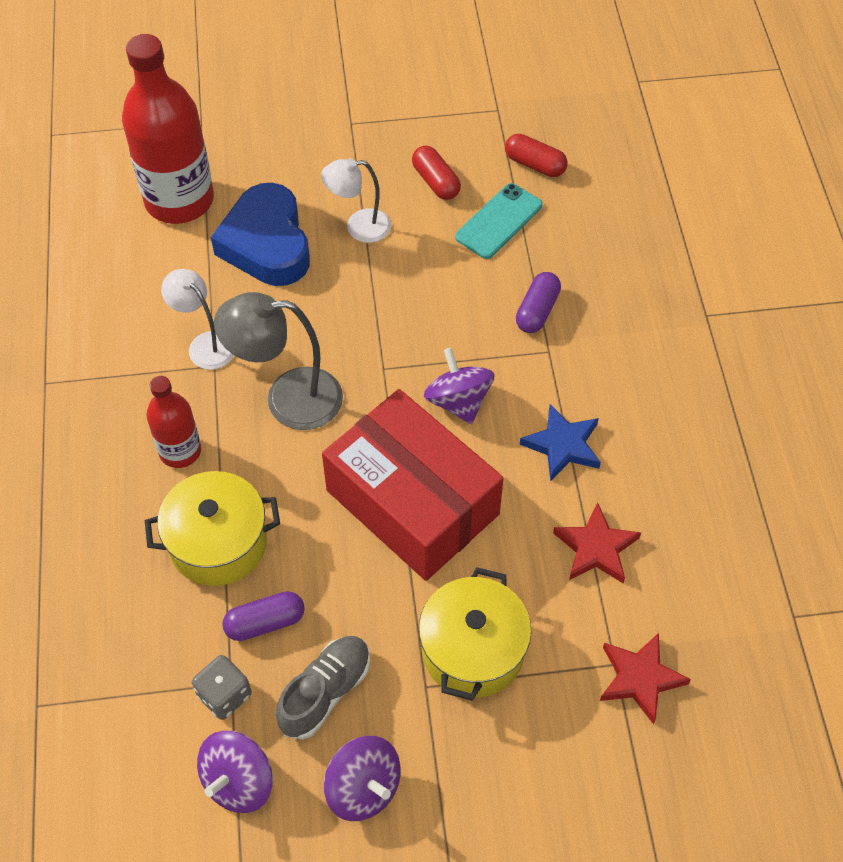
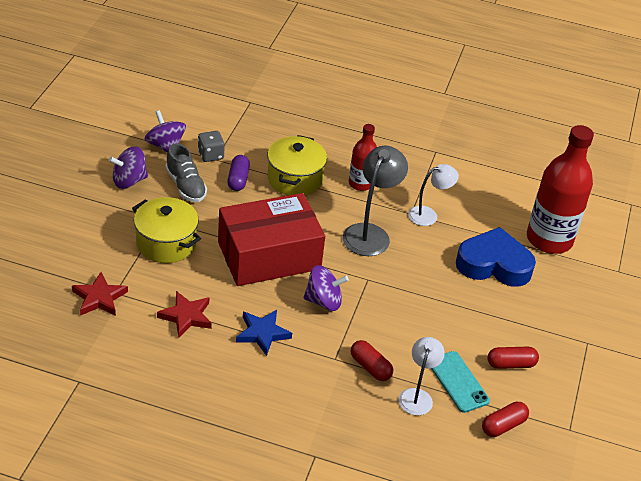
camera: 110 degrees right, 15 degrees down
white lamp [321,158,391,243] -> white lamp moved to [399,337,445,415]
purple capsule [516,272,561,333] -> red capsule [351,340,393,381]

